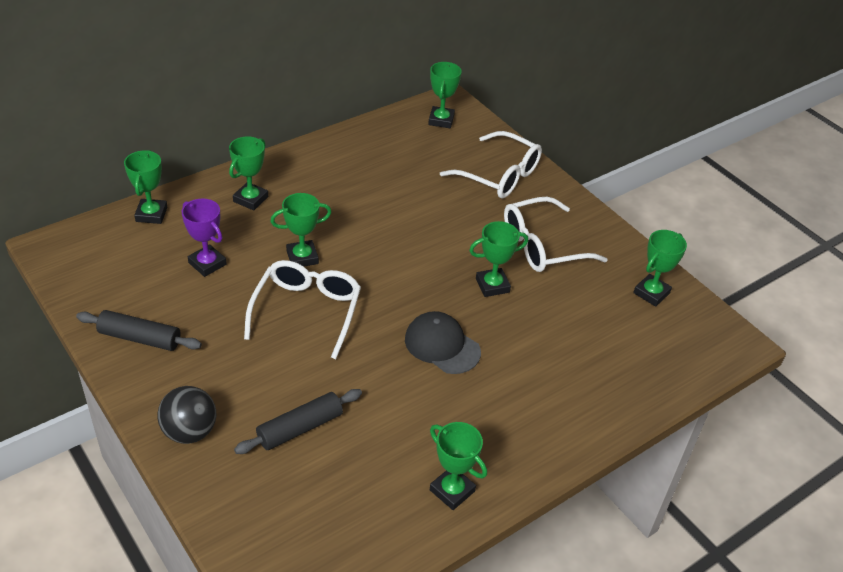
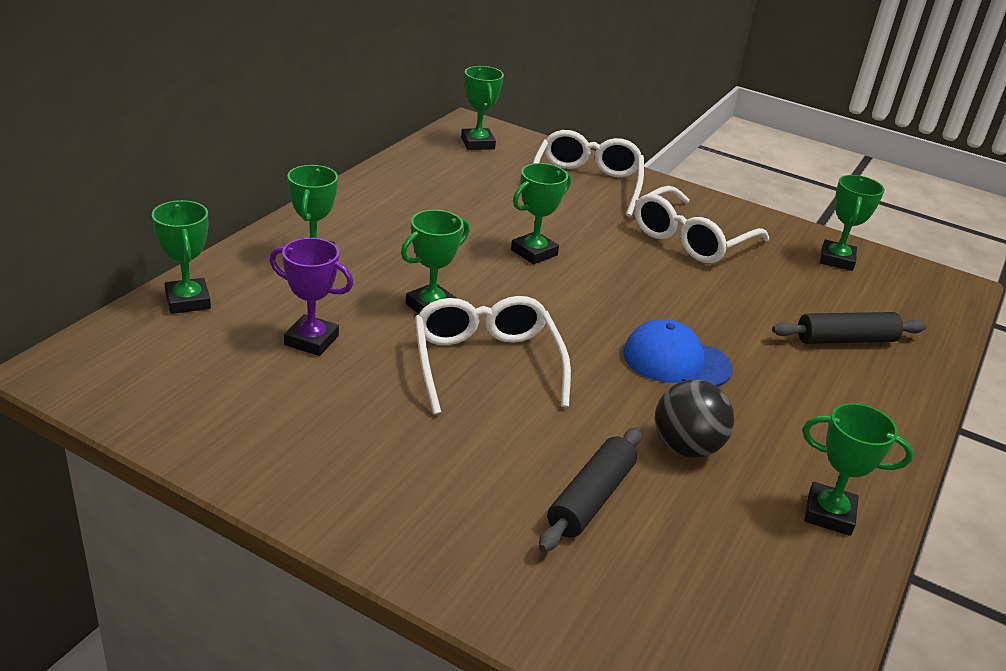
camera: 25 degrees left, 10 degrees down
black rolling pin [76,310,202,351] -> black rolling pin moved to [772,312,926,344]
black ball [157,386,216,444] -> black ball moved to [655,380,734,458]
black cap [405,311,481,374] -> blue cap [623,319,733,386]
white glasses [440,131,542,199] -> white glasses turned 90 degrees counterclockwise [533,130,644,217]
green trophy [469,221,528,297] -> green trophy moved to [511,163,571,264]

